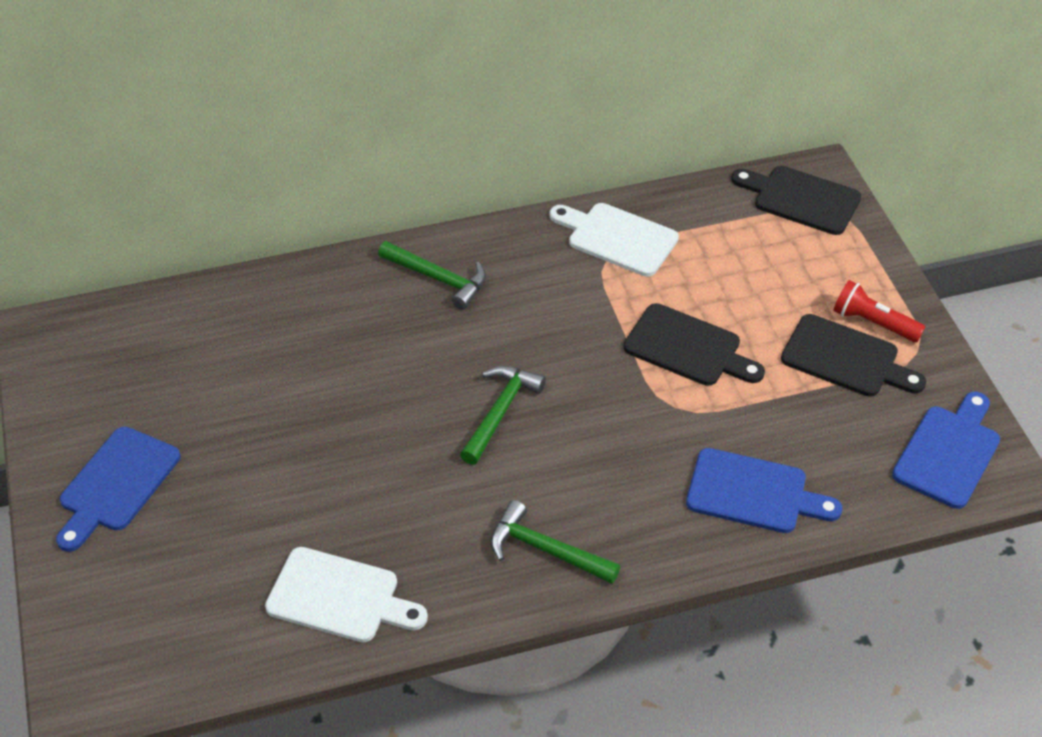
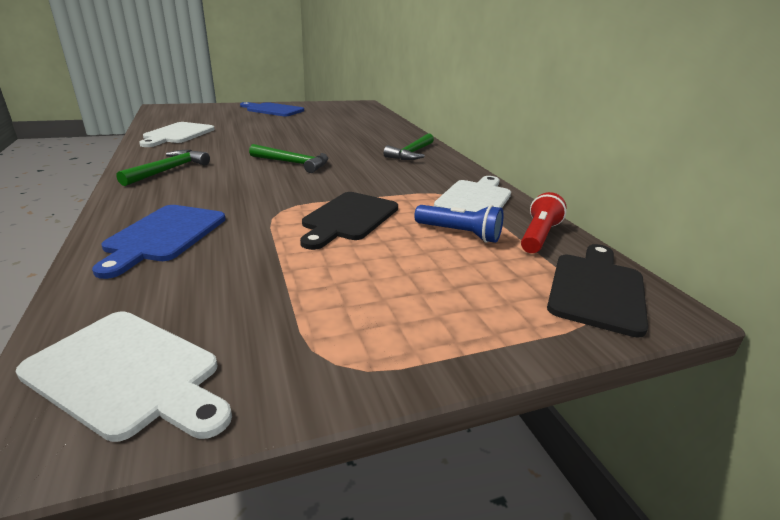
camera: 85 degrees right, 20 degrees down
black cutting board [781,314,926,397] -> none
red flashlight [833,280,925,342] -> red flashlight moved to [521,192,567,253]
blue cutting board [892,392,1000,509] -> white cutting board [16,312,232,442]
none -> blue flashlight [414,205,504,243]

